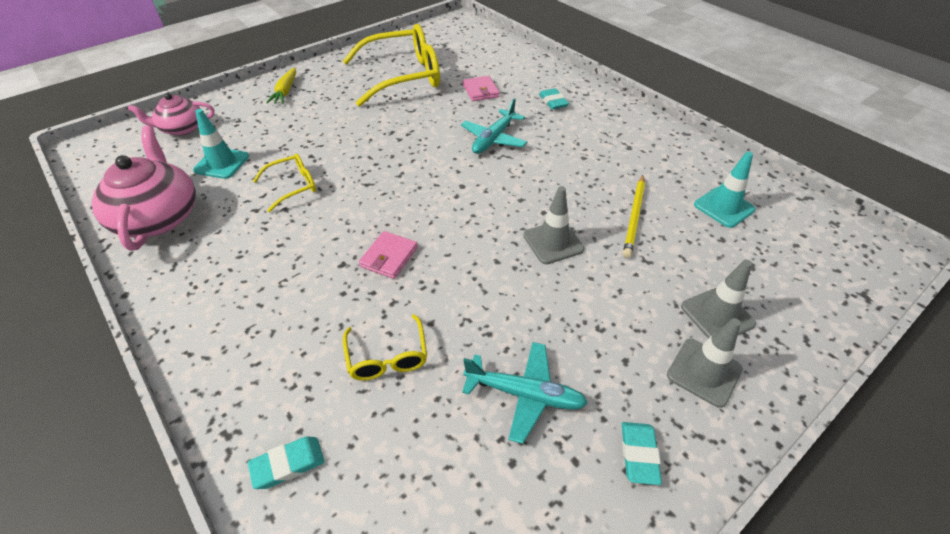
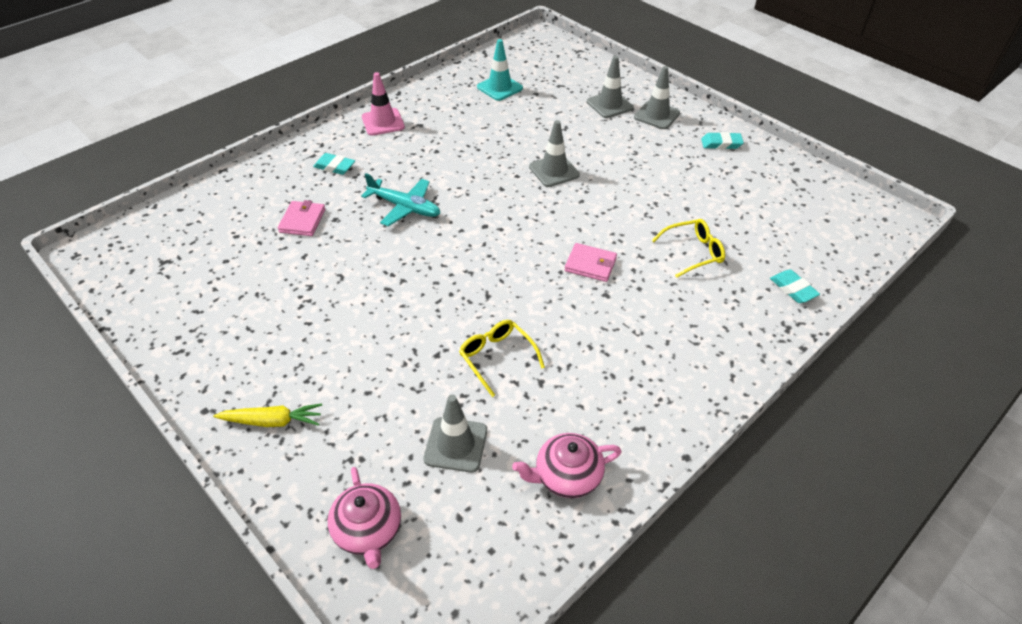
camera: 95 degrees left, 0 degrees up
pink teapot [91,126,196,251] -> pink teapot [512,433,622,498], size x0.61
turquoise traffic cone [193,109,249,179] -> grey traffic cone [424,395,487,473]
yellow glasses [343,24,440,107] -> none
turquoise plane [462,342,588,444] -> none
pink wallet [463,76,500,101] -> pink wallet turned 60 degrees counterclockwise [278,200,325,236]
turquoise eraser [539,88,569,110] -> turquoise eraser turned 45 degrees clockwise [313,153,355,175]
yellow pencil [623,175,645,258] -> none
none -> pink traffic cone [362,72,405,136]

